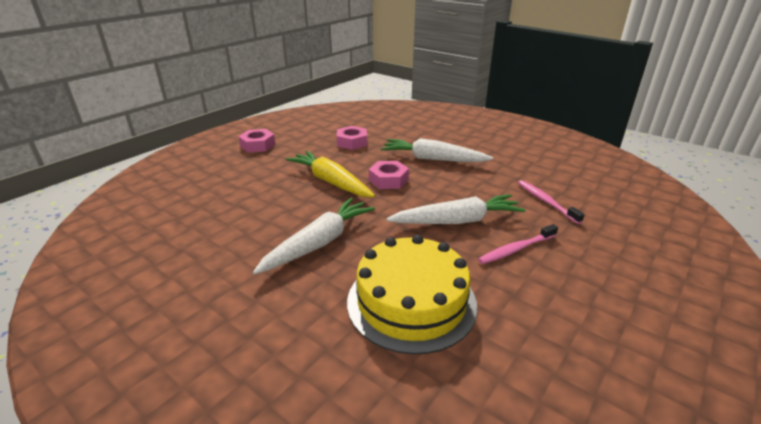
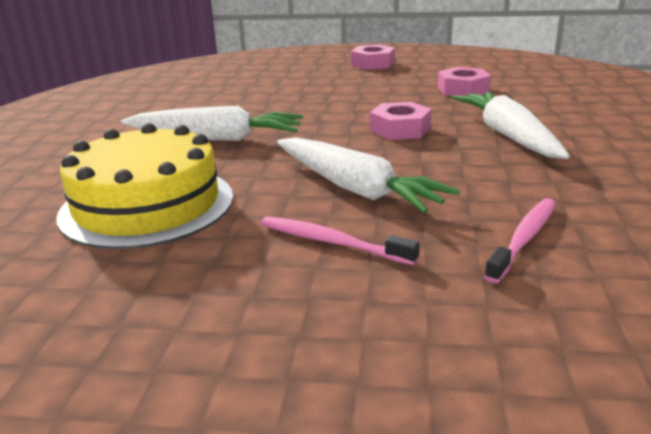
camera: 60 degrees right, 5 degrees down
yellow carrot [286,151,375,197] -> none

